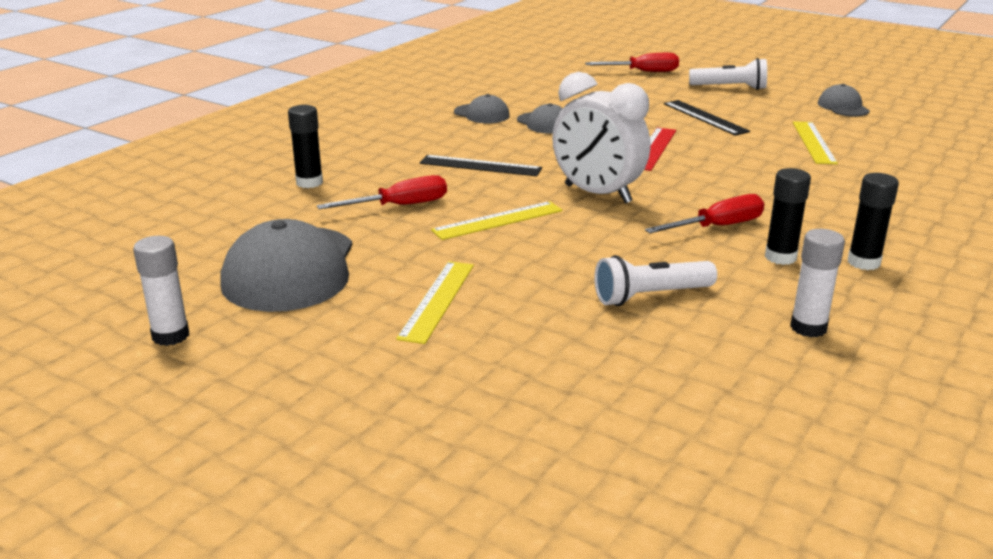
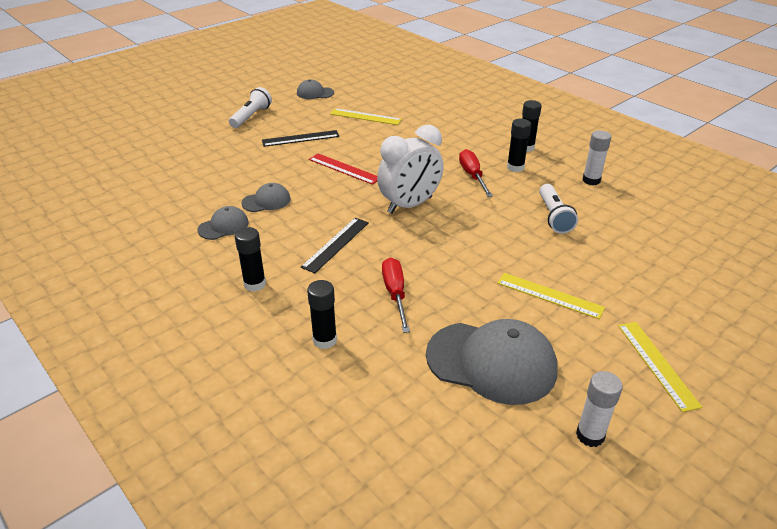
camera: 75 degrees left, 10 degrees up
yellow ruler [431,201,563,240] -> yellow ruler moved to [618,322,702,412]
red screwdriver [585,53,679,72] -> none
none -> black glue stick [235,227,266,292]

